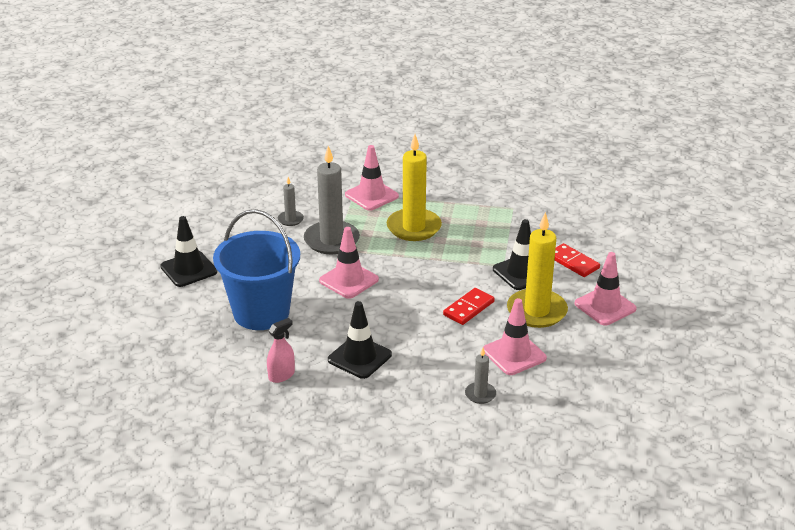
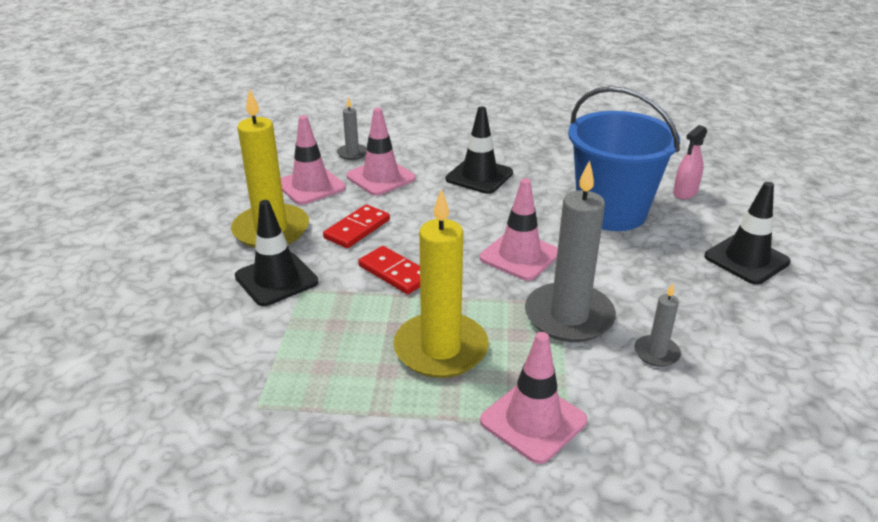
camera: 175 degrees right, 0 degrees up
pink spray bottle [267,318,295,383] -> pink spray bottle moved to [673,125,707,199]
red domino [554,243,600,277] -> red domino moved to [358,246,420,294]
pink traffic cone [574,252,637,325] -> pink traffic cone moved to [346,108,416,196]

